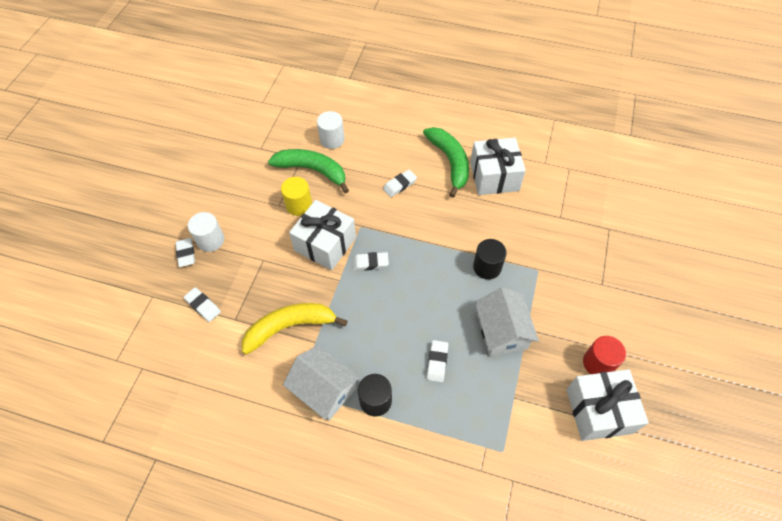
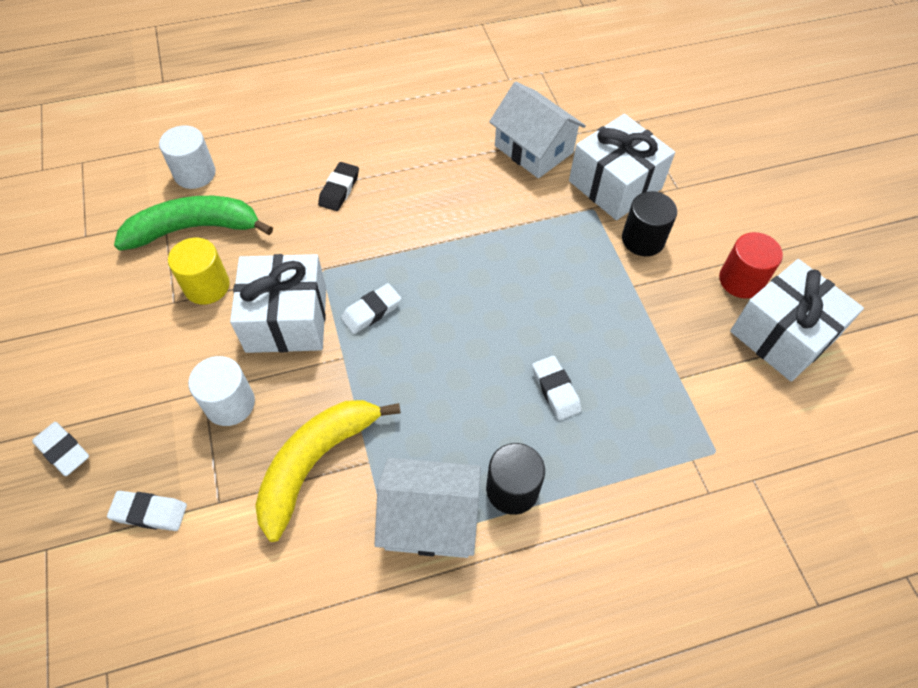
camera: 35 degrees left, 0 degrees up
white cylinder [188,212,224,252] -> white cylinder moved to [188,356,255,426]
white eraser [383,170,417,197] -> black eraser [318,162,359,211]
green banana [423,127,469,198] -> none
white gift [470,138,526,195] -> white gift moved to [569,114,675,220]
black cylinder [473,239,507,279] -> black cylinder moved to [622,191,677,256]
white house [475,287,539,356] -> white house moved to [489,82,586,178]

